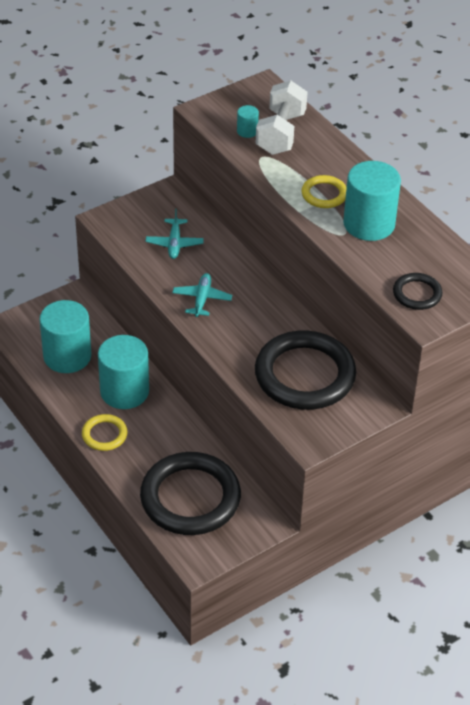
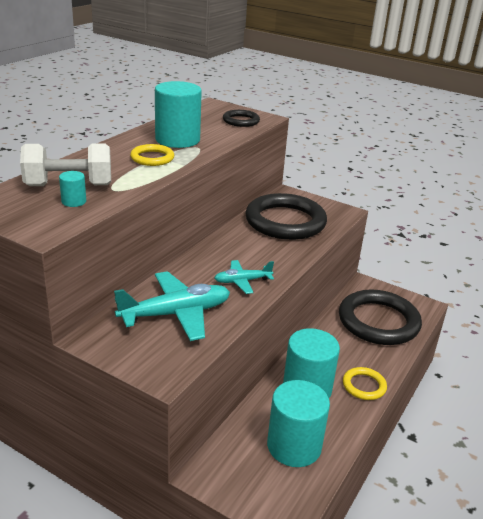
camera: 115 degrees left, 15 degrees down
turquoise plane [146,209,204,259] -> turquoise plane [114,271,230,341], size x1.80

